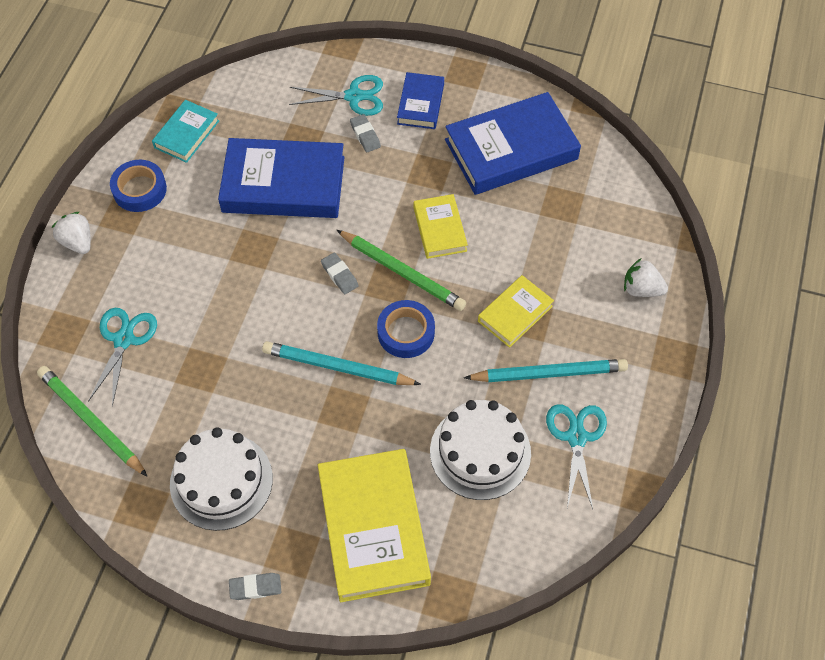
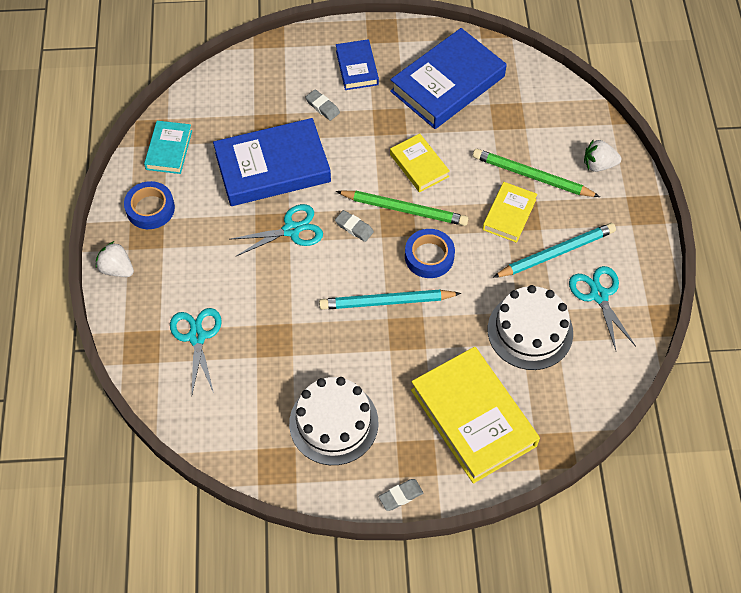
camera: 20 degrees left, 0 degrees up
green pencil [37,366,148,477] -> green pencil moved to [473,149,600,197]
turquoise scissors [289,75,383,116] -> turquoise scissors moved to [229,204,323,257]

